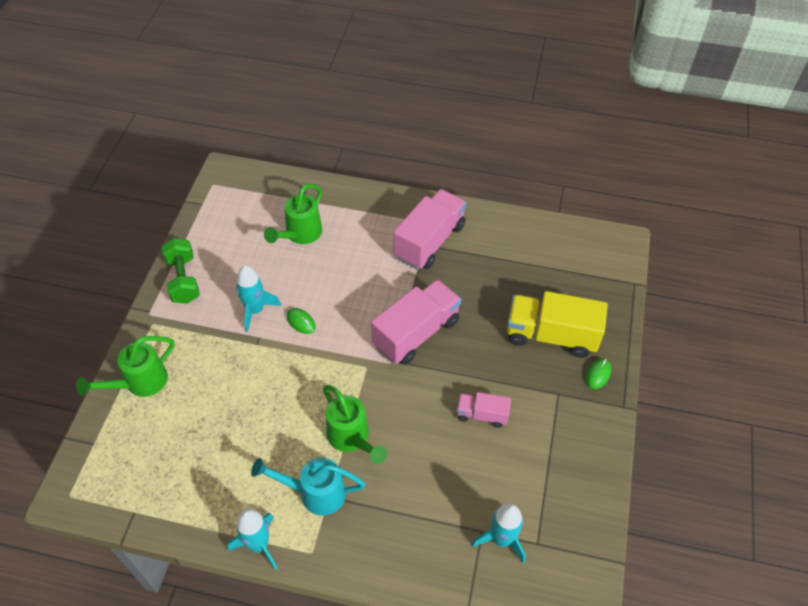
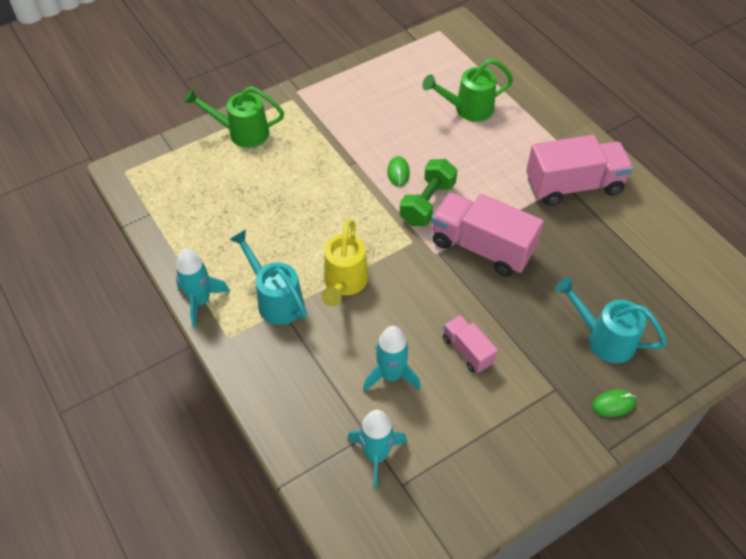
camera: 45 degrees right, 0 degrees up
green dumbbell [162,238,200,304] -> green dumbbell moved to [399,159,457,226]
turquoise rocket [236,265,281,332] -> turquoise rocket moved to [363,326,421,392]
green watering can [323,385,387,464] -> yellow watering can [322,220,368,307]
pink truck [371,279,462,365] -> pink truck turned 150 degrees counterclockwise [431,192,544,277]
yellow truck [507,291,608,358] -> turquoise watering can [555,277,667,363]

